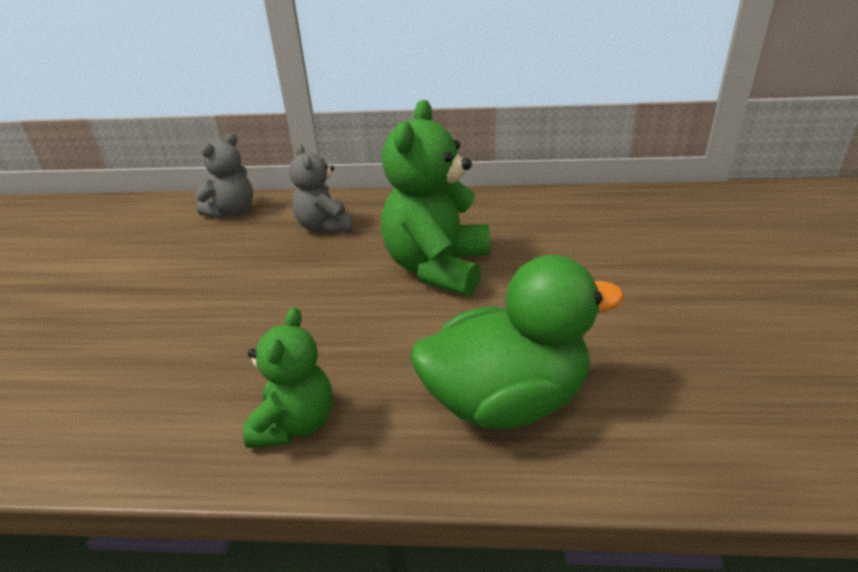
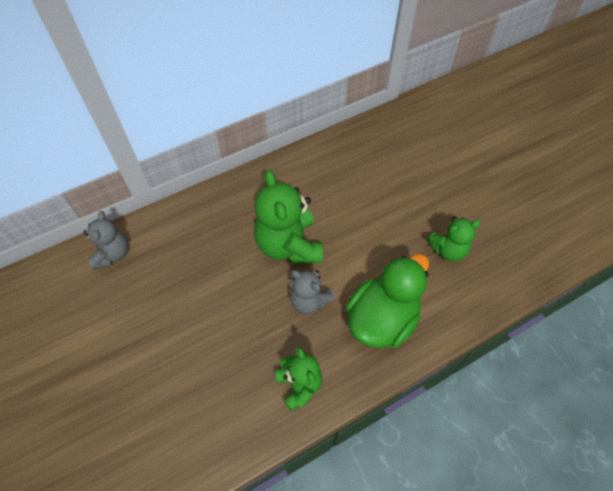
camera: 35 degrees left, 25 degrees up
grey teddy bear [289,144,352,234] -> grey teddy bear moved to [290,269,335,314]
none -> green teddy bear [426,216,481,262]

